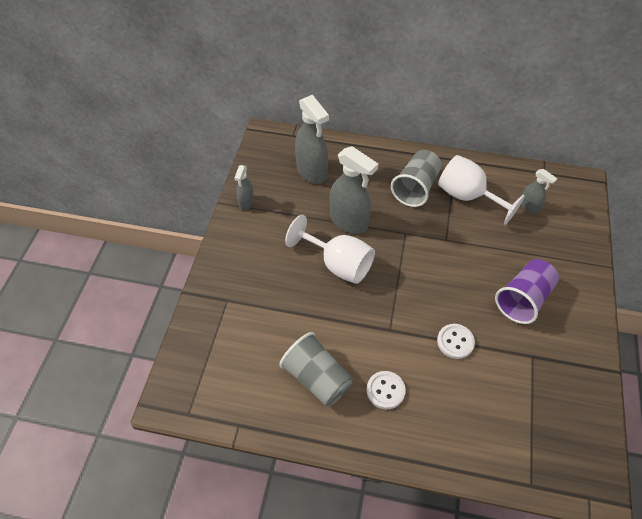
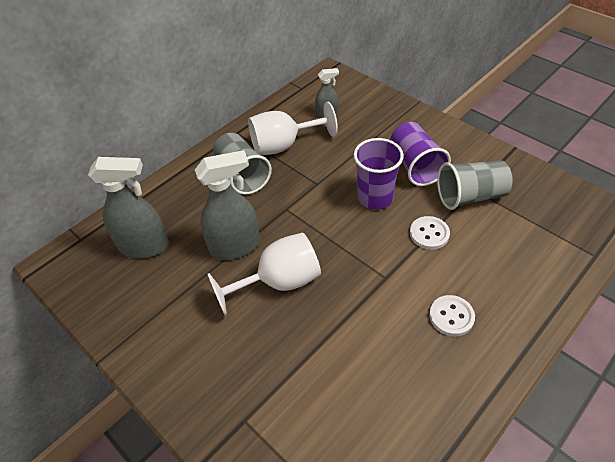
camera: 55 degrees left, 5 degrees down
grey spray bottle [234,165,254,210] -> none
grey cup [279,332,353,406] -> grey cup moved to [437,160,513,210]
none -> purple cup [354,138,404,210]

